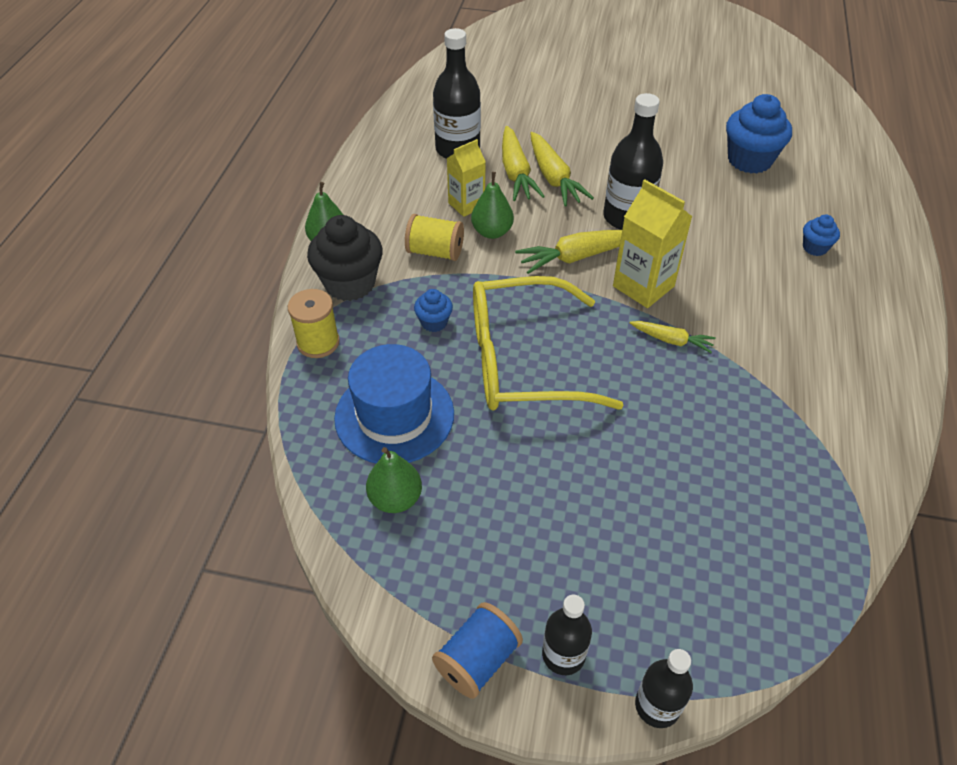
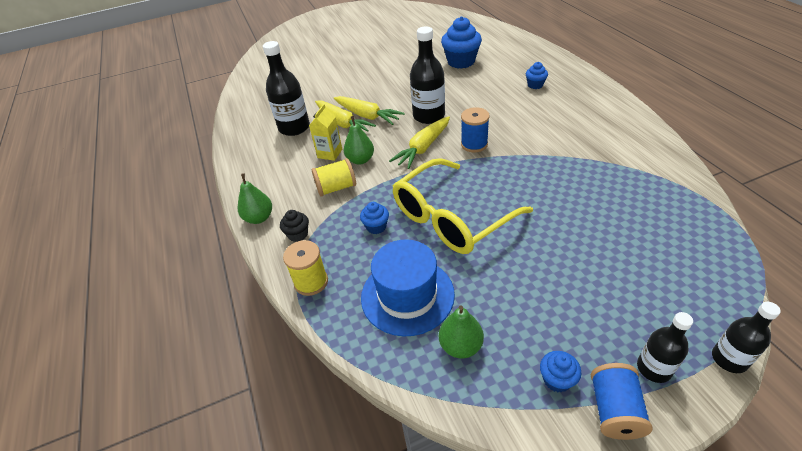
camera: 30 degrees left, 5 degrees down
black cupcake [307,215,383,301] -> black cupcake [280,210,309,242], size x0.51
yellow carton [613,180,692,308] -> blue spool [461,107,490,152]
yellow carrot [630,321,716,353] -> none
none -> blue cupcake [540,351,581,393]

